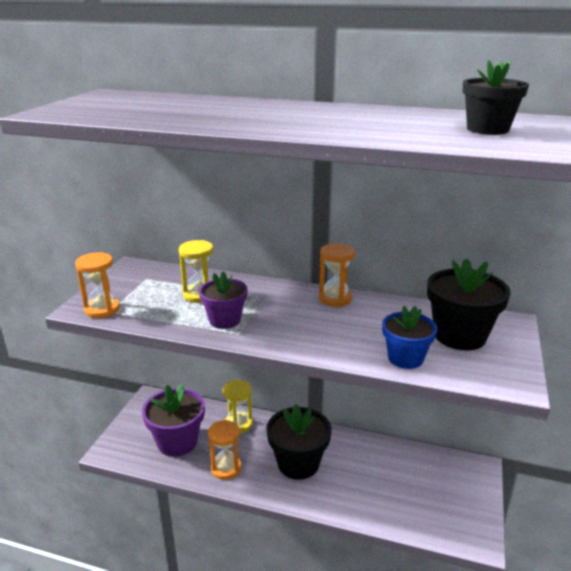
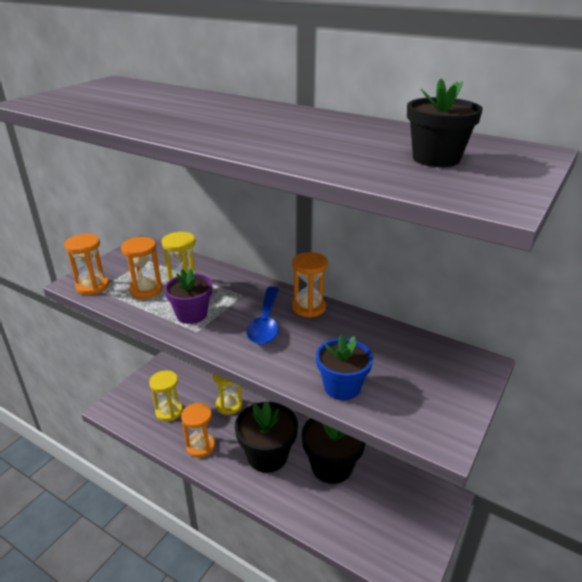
camera: 15 degrees right, 5 degrees up
purple flower pot [142,384,205,457] -> yellow hourglass [149,370,183,422]
black flower pot [427,258,511,350] -> black flower pot moved to [302,418,366,484]
none -> orange hourglass [121,237,163,299]
none -> blue spoon [246,287,279,345]

